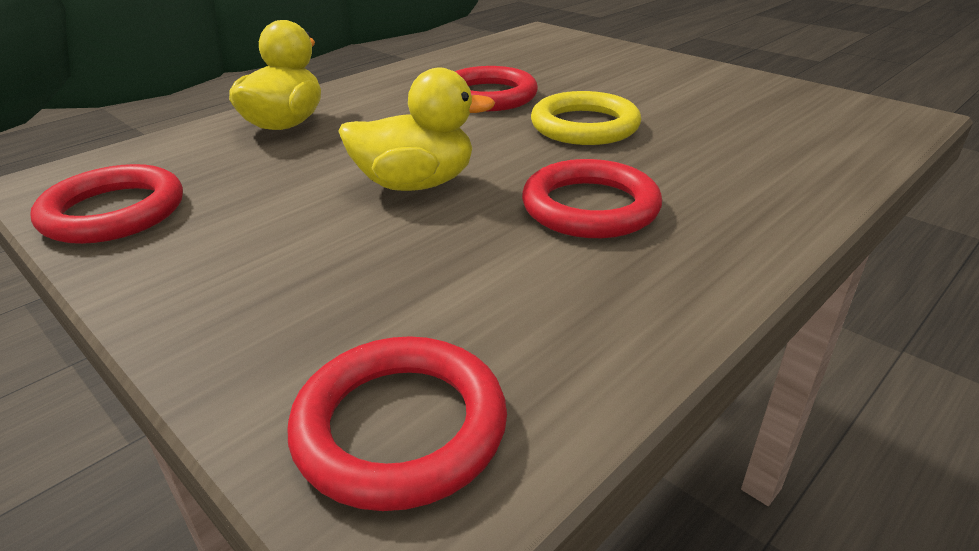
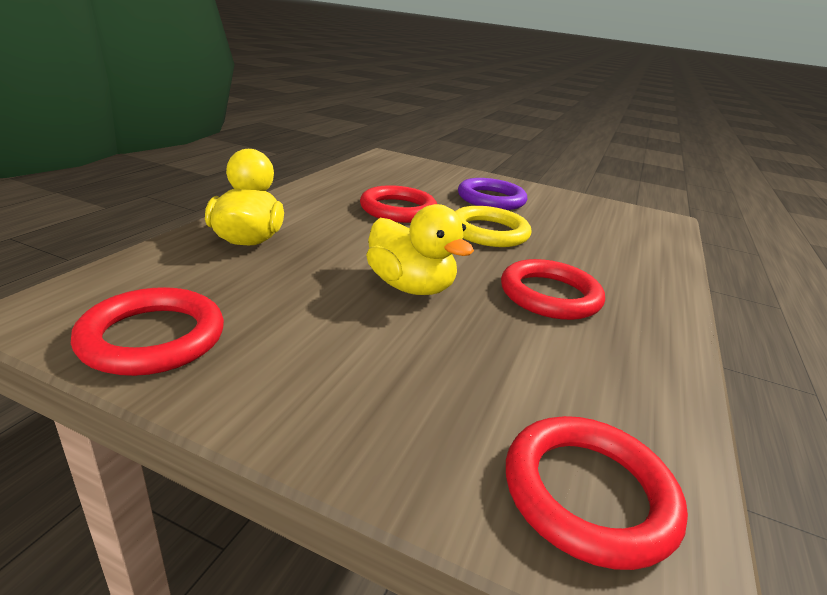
camera: 25 degrees left, 5 degrees down
yellow duck [338,68,495,191] -> yellow duck turned 75 degrees clockwise [366,204,474,295]
none -> purple ring [458,178,527,210]

